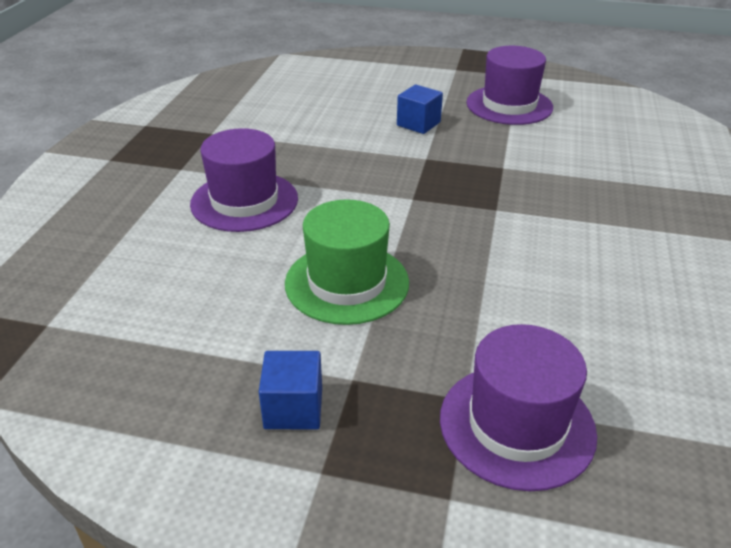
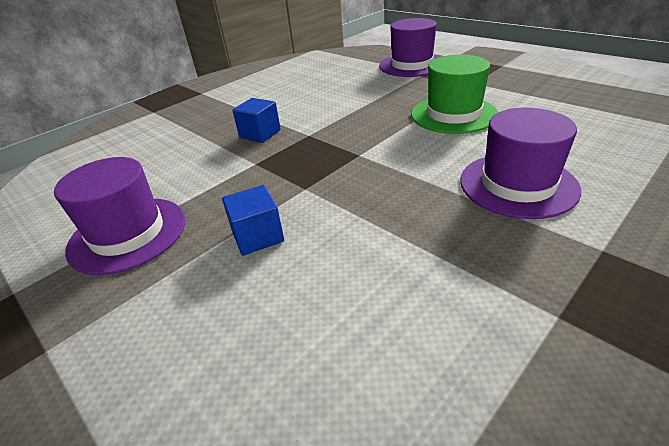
camera: 145 degrees left, 0 degrees up
blue cube [259,351,322,429] -> blue cube moved to [232,98,281,143]

